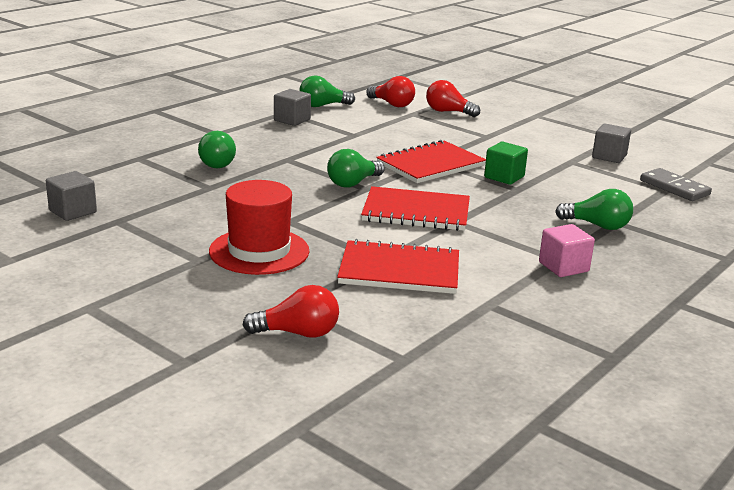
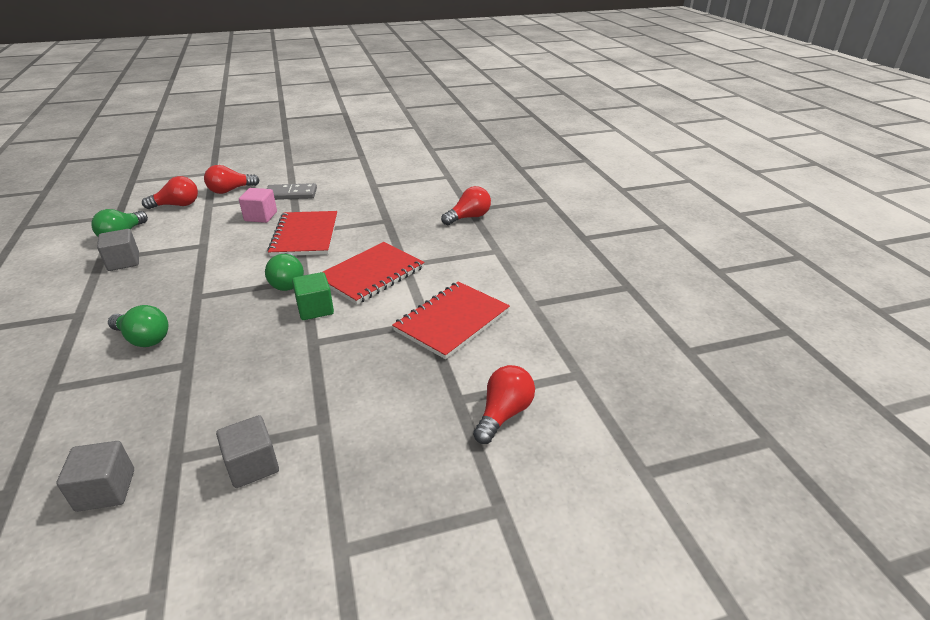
camera: 55 degrees left, 10 degrees up
red hat [209,180,309,275] -> none
green cube [484,142,528,185] -> green cube moved to [292,272,334,320]
pink cube [539,224,595,277] -> pink cube moved to [239,188,277,223]
green light bulb [555,189,633,230] -> red light bulb [441,186,491,225]
grey cube [592,124,631,163] -> grey cube moved to [216,415,279,488]
grey domino [640,168,712,201] -> grey domino moved to [267,183,317,200]

